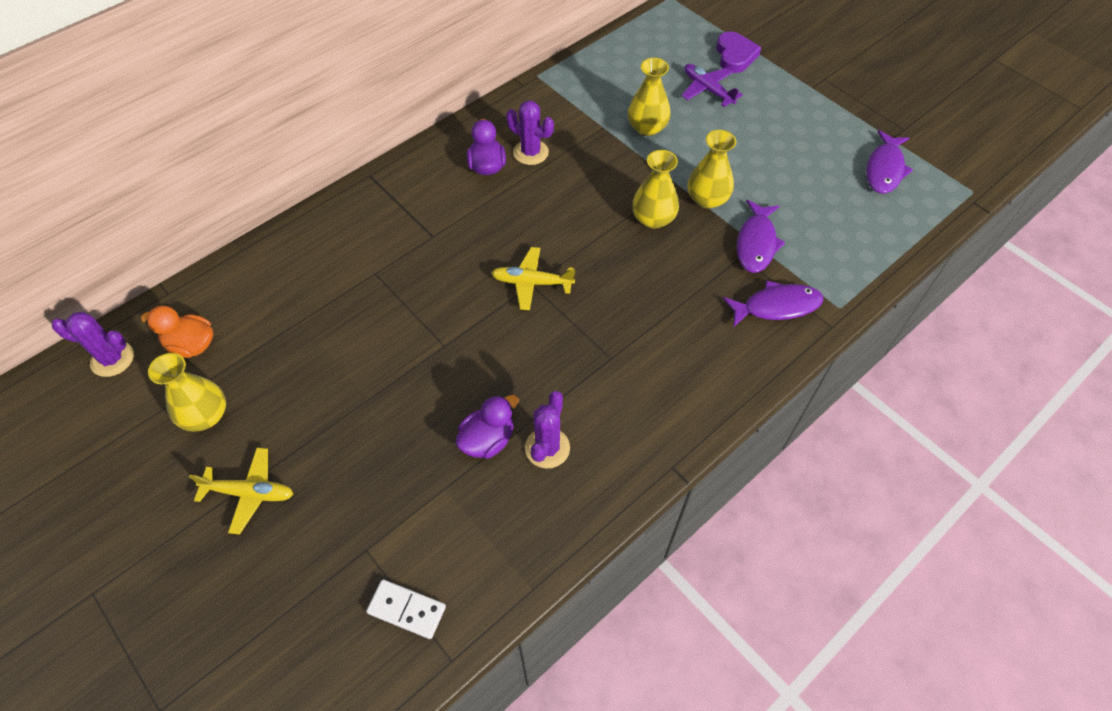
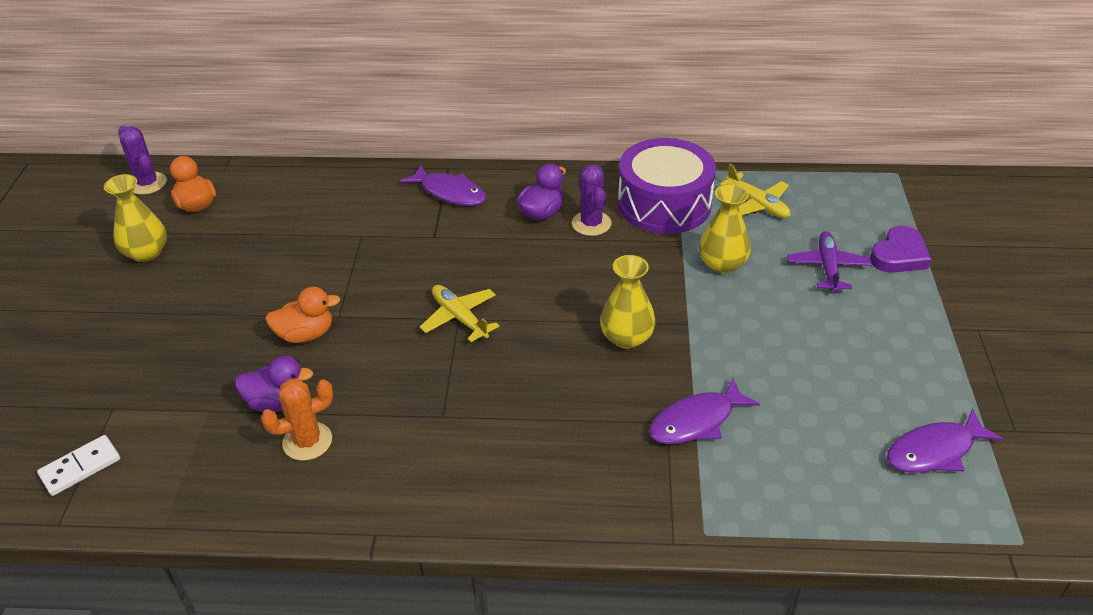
camera: 45 degrees right, 15 degrees down
yellow plane [189,448,293,535] -> yellow plane moved to [719,164,790,218]
white domino [366,580,446,639] -> white domino turned 75 degrees clockwise [37,435,120,496]
purple cactus [525,391,570,468] -> orange cactus [260,378,333,461]
yellow vase [688,130,736,209] -> none
purple fish [723,281,823,328] -> purple fish moved to [400,164,486,206]
none -> orange duck [265,287,340,343]
none -> purple drum [618,138,716,234]

